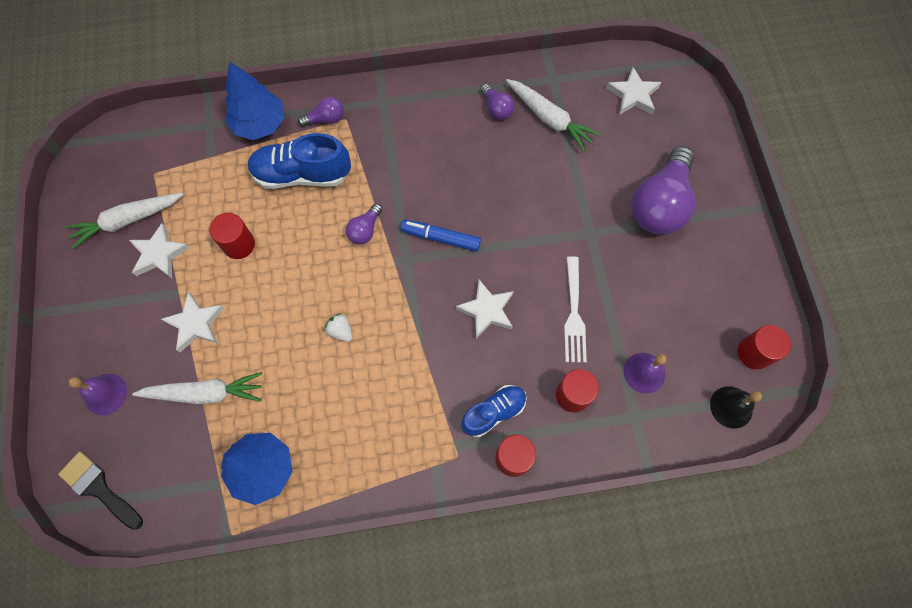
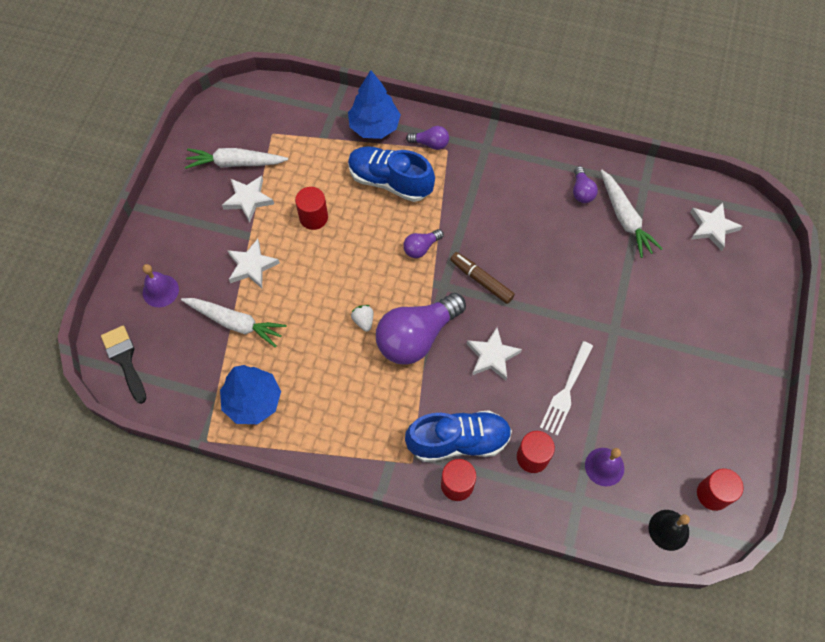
camera: 25 degrees right, 5 degrees down
blue marker [401,220,481,251] -> brown marker [450,252,515,304]
blue shoe [461,385,527,437] -> blue shoe [405,410,512,462], size x1.58
purple light bulb [632,146,695,235] -> purple light bulb moved to [376,293,466,365]

